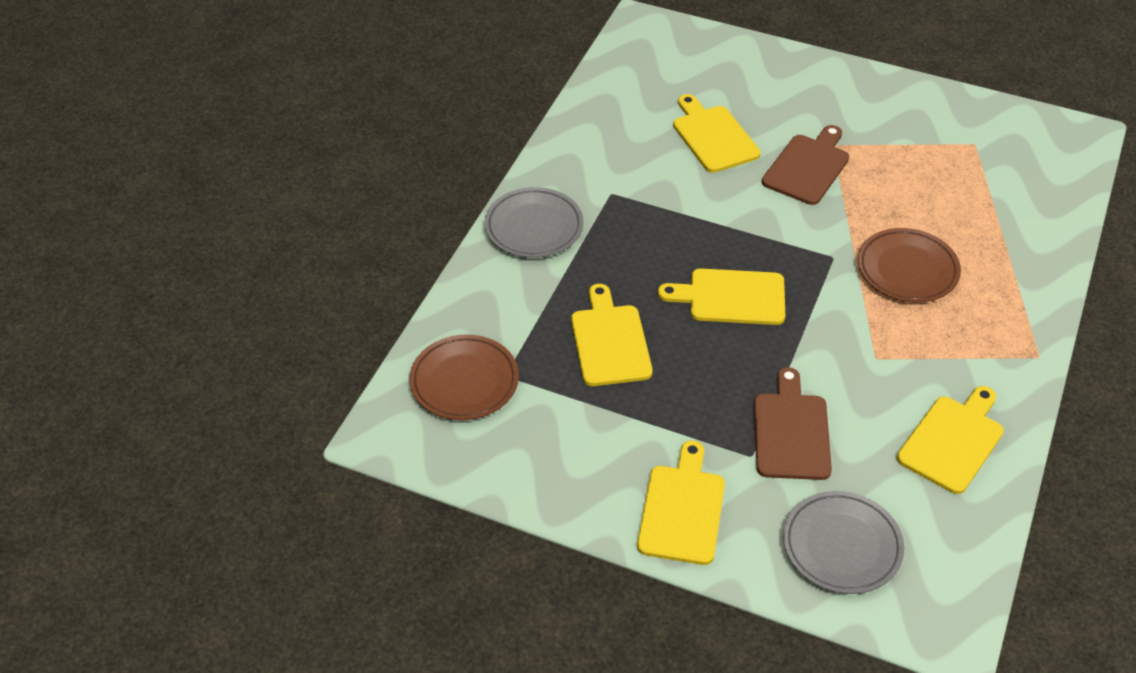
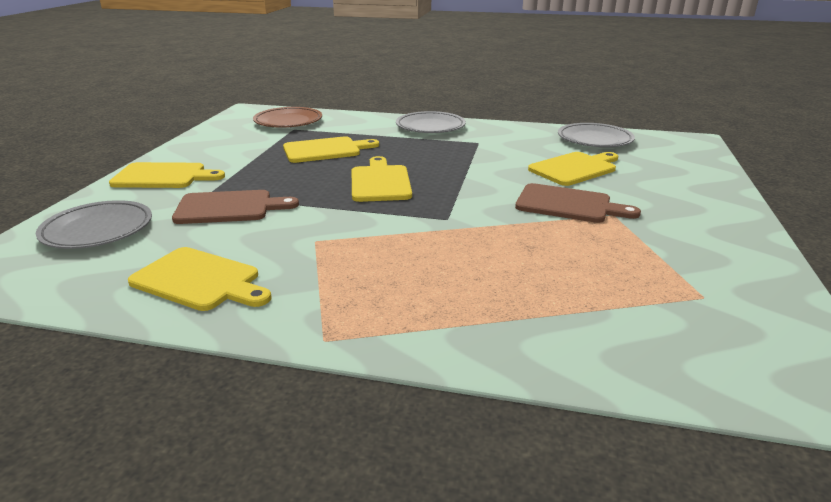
camera: 80 degrees right, 20 degrees down
brown plate [858,228,961,303] -> none
none -> grey plate [558,123,635,147]

